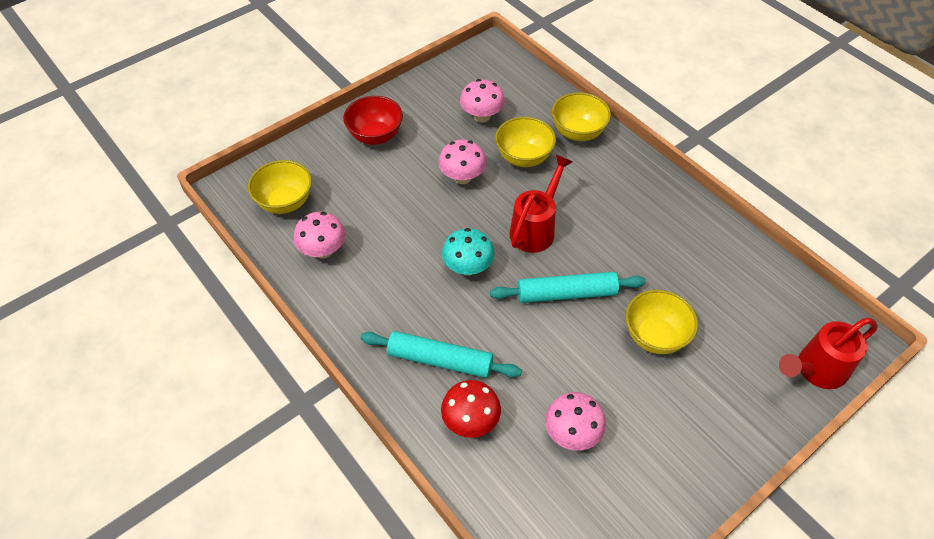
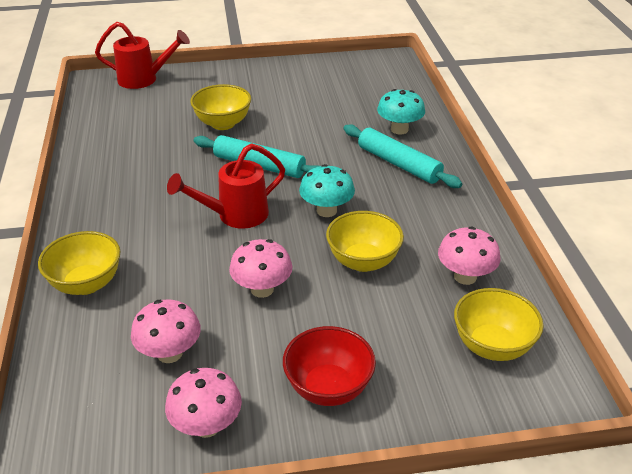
camera: 150 degrees left, 15 degrees down
red mushroom [441,380,501,438] -> turquoise mushroom [377,89,425,135]
yellow bowl [495,117,556,167] -> yellow bowl moved to [326,211,404,272]
pink mushroom [545,392,606,451] -> pink mushroom moved to [165,368,242,438]

